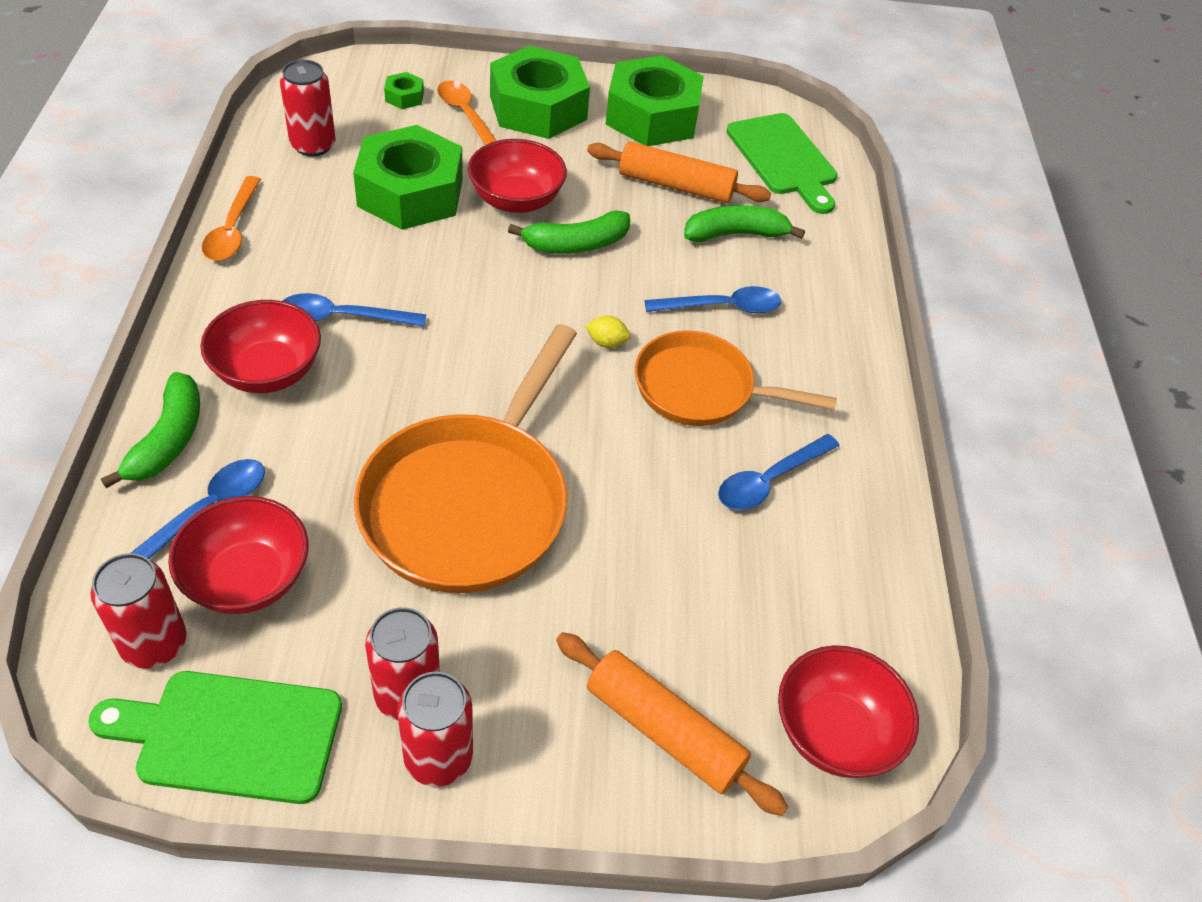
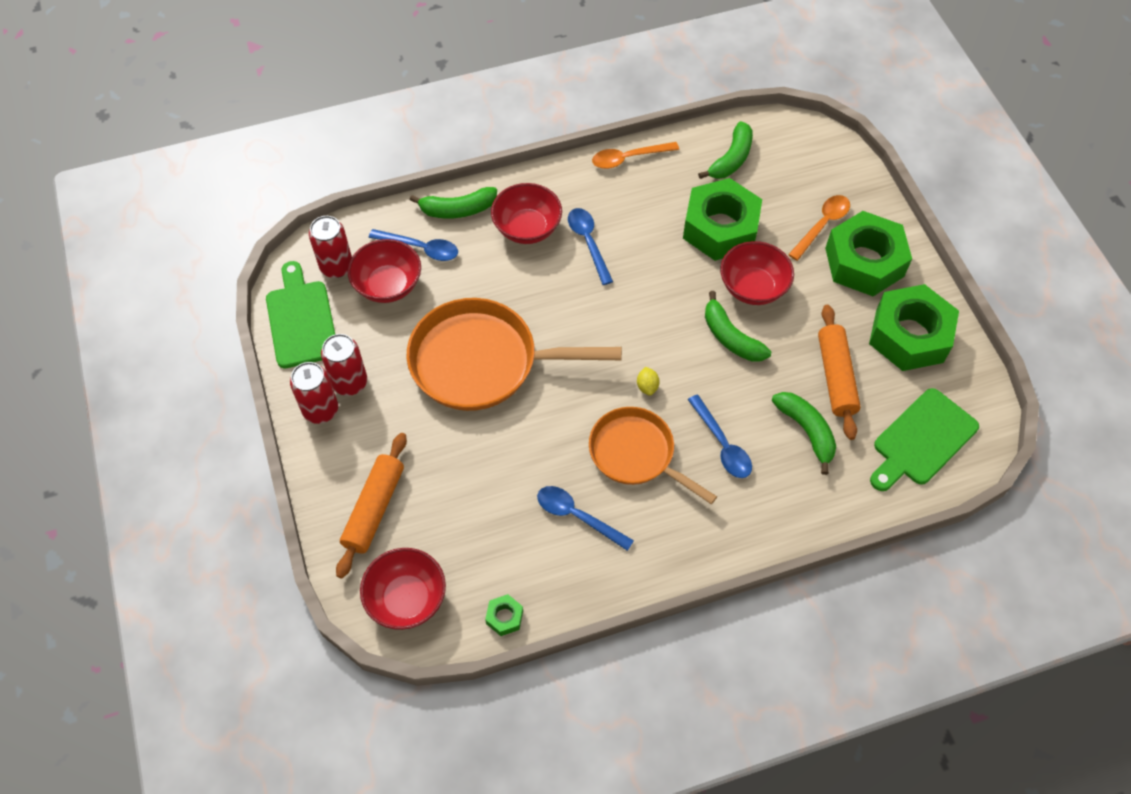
camera: 75 degrees right, 10 degrees up
red can [280,60,335,156] -> green banana [698,121,753,179]
green nut [384,72,424,109] -> green nut moved to [485,594,523,636]
orange pan [635,330,837,426] -> orange pan turned 45 degrees counterclockwise [589,407,717,504]

